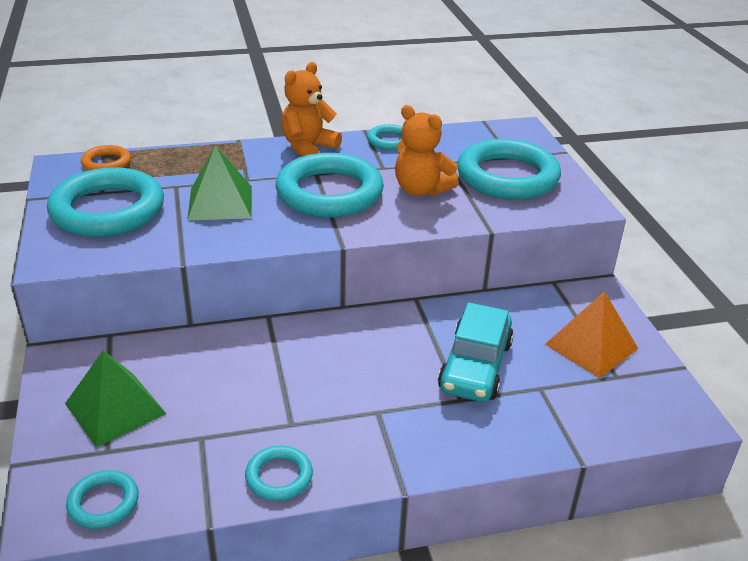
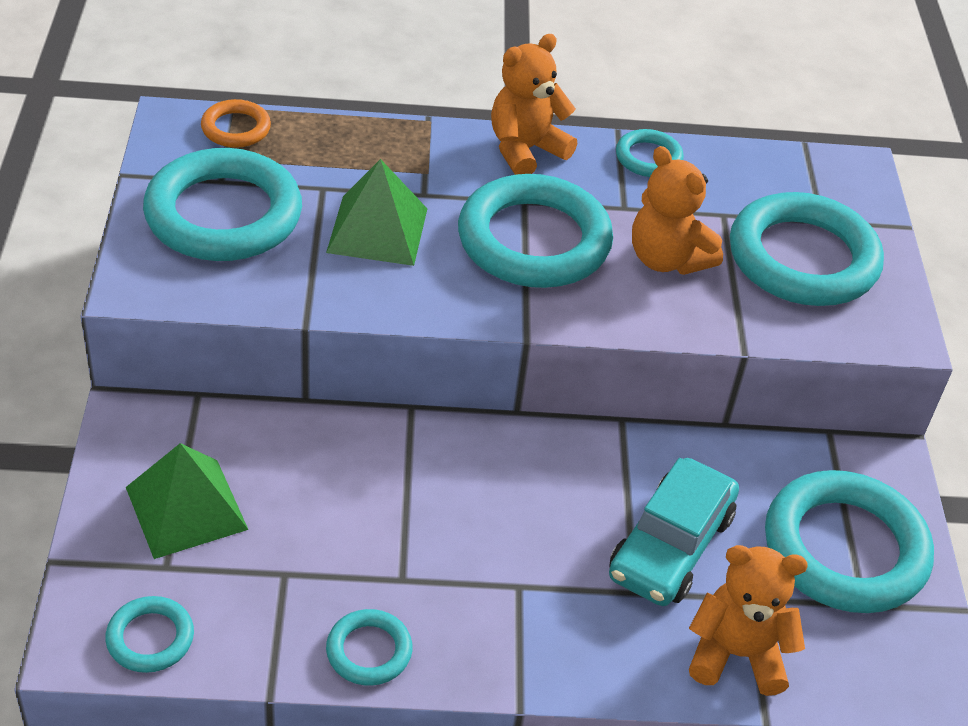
camera: 10 degrees right, 10 degrees up
orange pyramid [545,291,638,378] -> turquoise ring [765,470,934,613]
none -> orange teddy bear [689,545,808,696]

